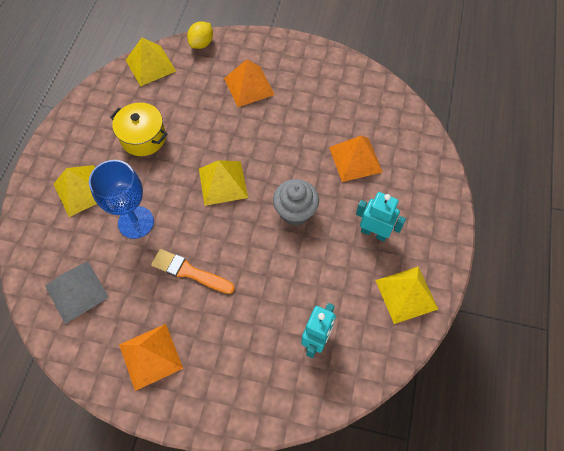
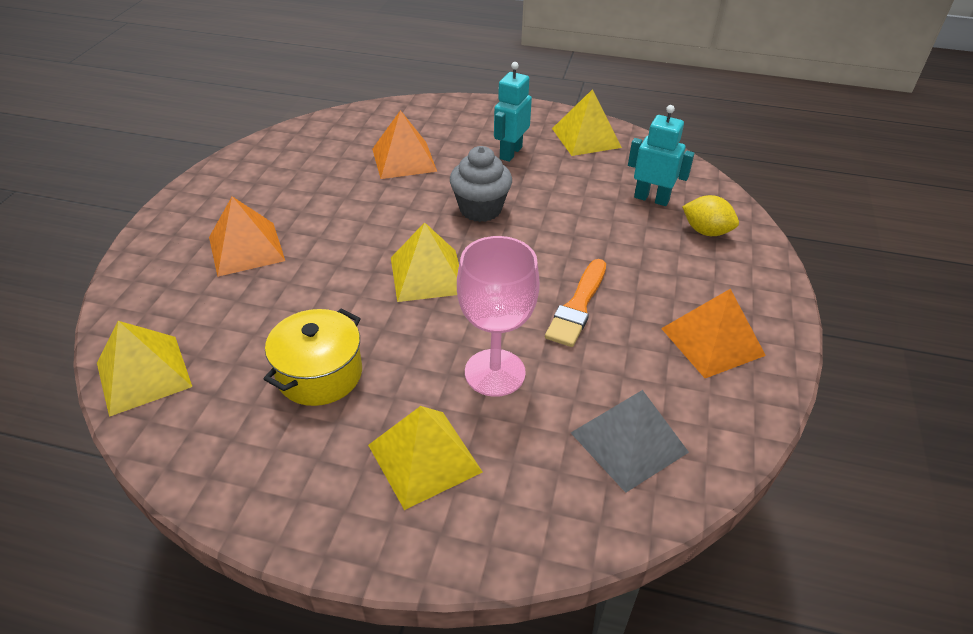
camera: 90 degrees left, 20 degrees down
blue goblet [89,160,154,239] -> pink goblet [457,236,540,397]
yellow lemon [187,21,213,49] -> yellow lemon moved to [682,195,739,236]

